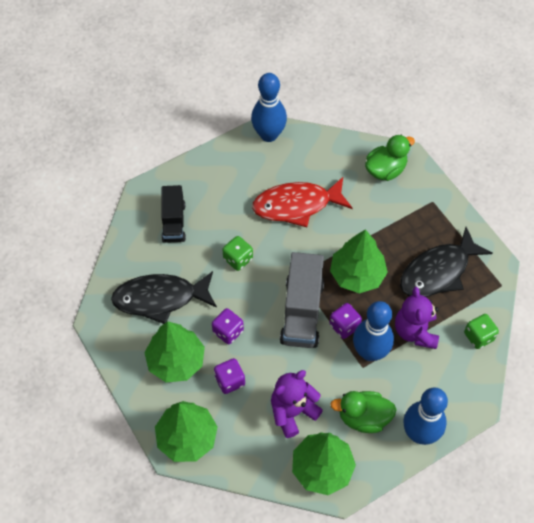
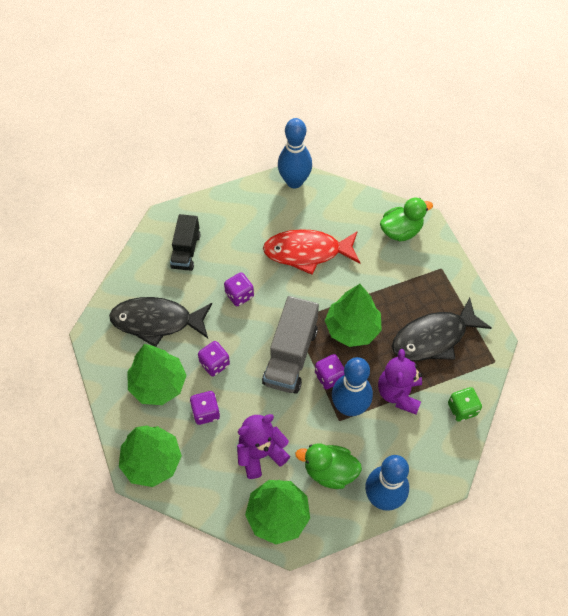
camera: 10 degrees right, 0 degrees up
green dice [222,236,253,271] -> purple dice [224,272,254,306]

